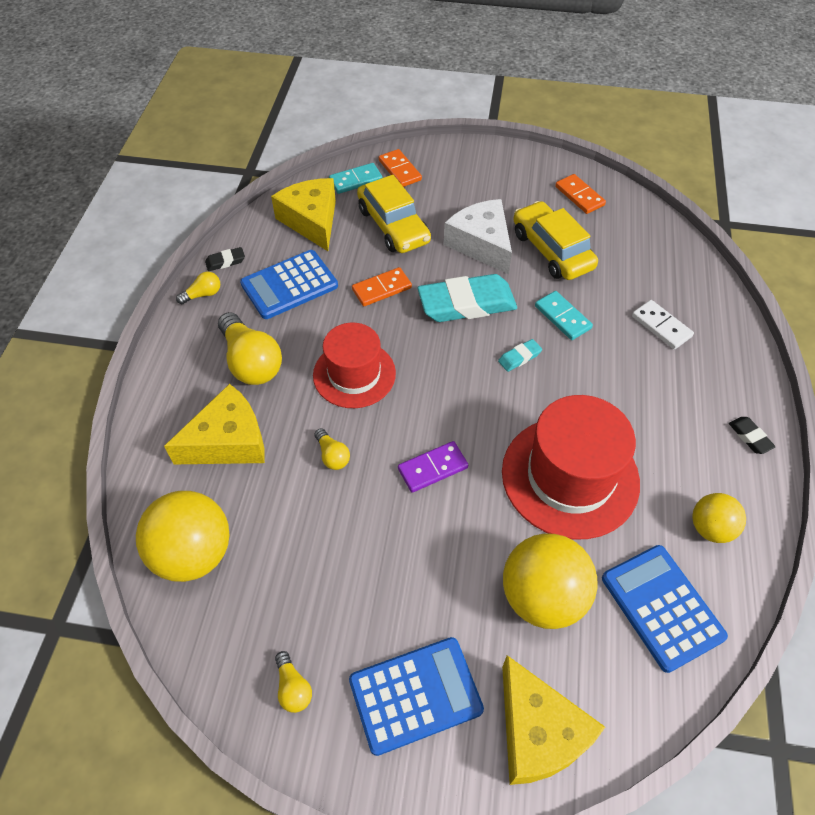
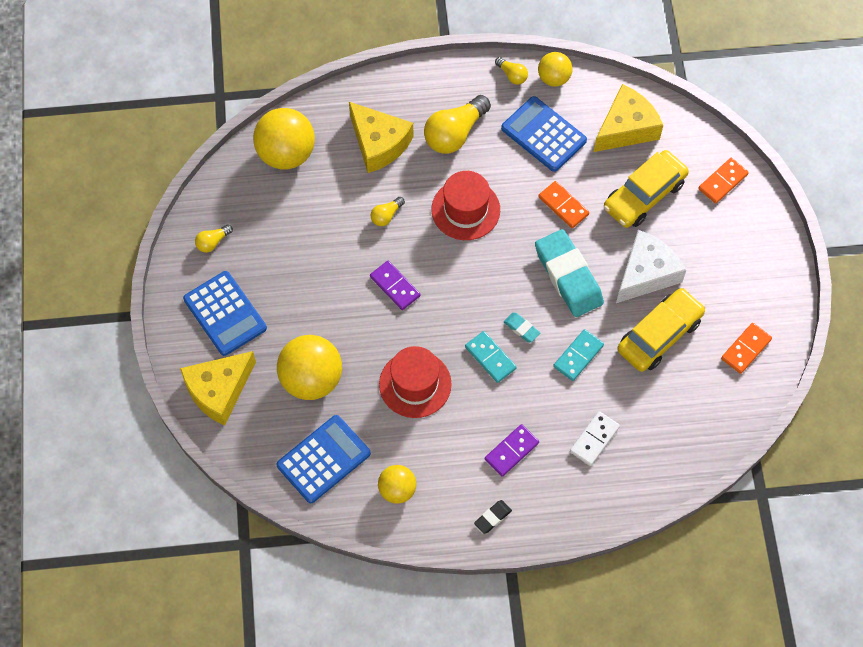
camera: 75 degrees right, 10 degrees up
black eraser [205,247,245,271] -> yellow ball [538,52,572,87]
turquoise domino [329,163,383,194] -> turquoise domino moved to [465,331,517,383]
red hat [502,395,640,540] -> red hat [379,346,452,418], size x0.66
none -> purple domino [485,424,539,477]

